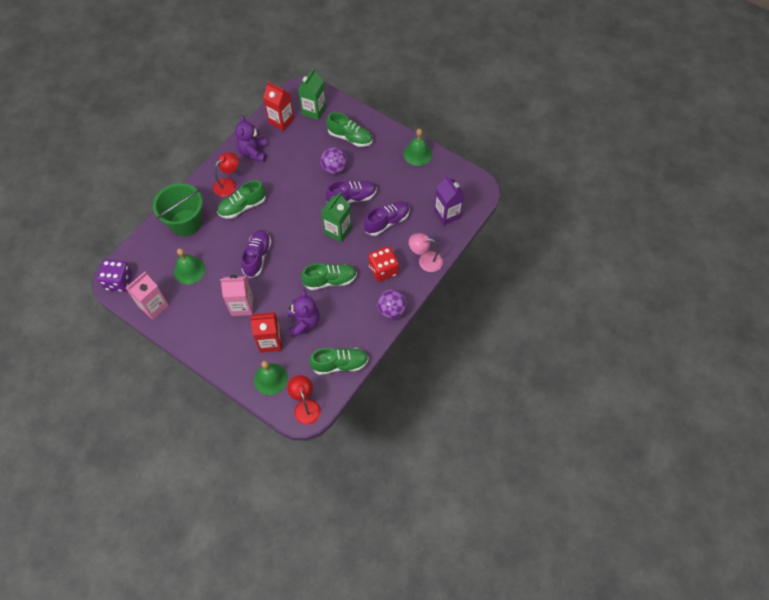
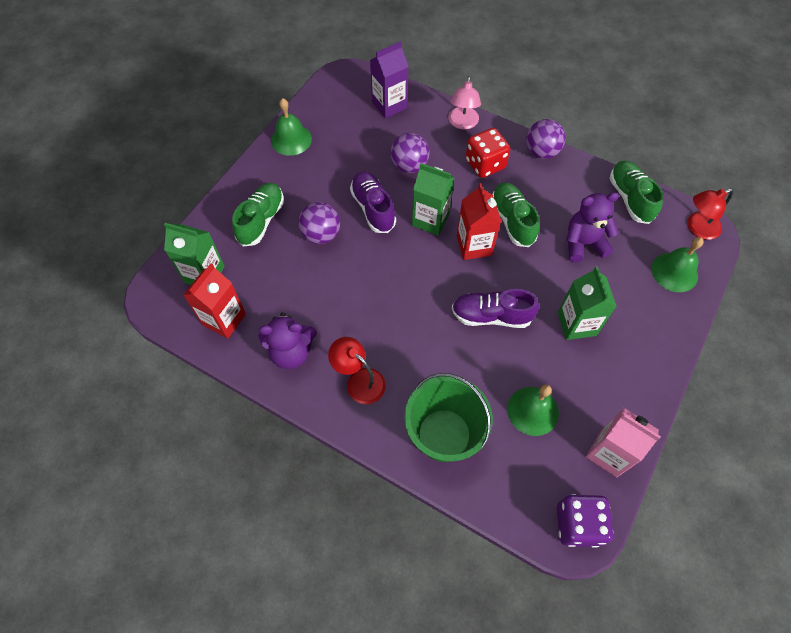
camera: 95 degrees left, 0 degrees up
green shoe [217,180,266,219] -> none
pink carton [220,275,253,316] -> green carton [558,266,617,340]
red carton [250,312,282,353] -> red carton moved to [457,183,501,260]
purple shoe [364,201,410,236] -> purple ball [390,133,429,173]

